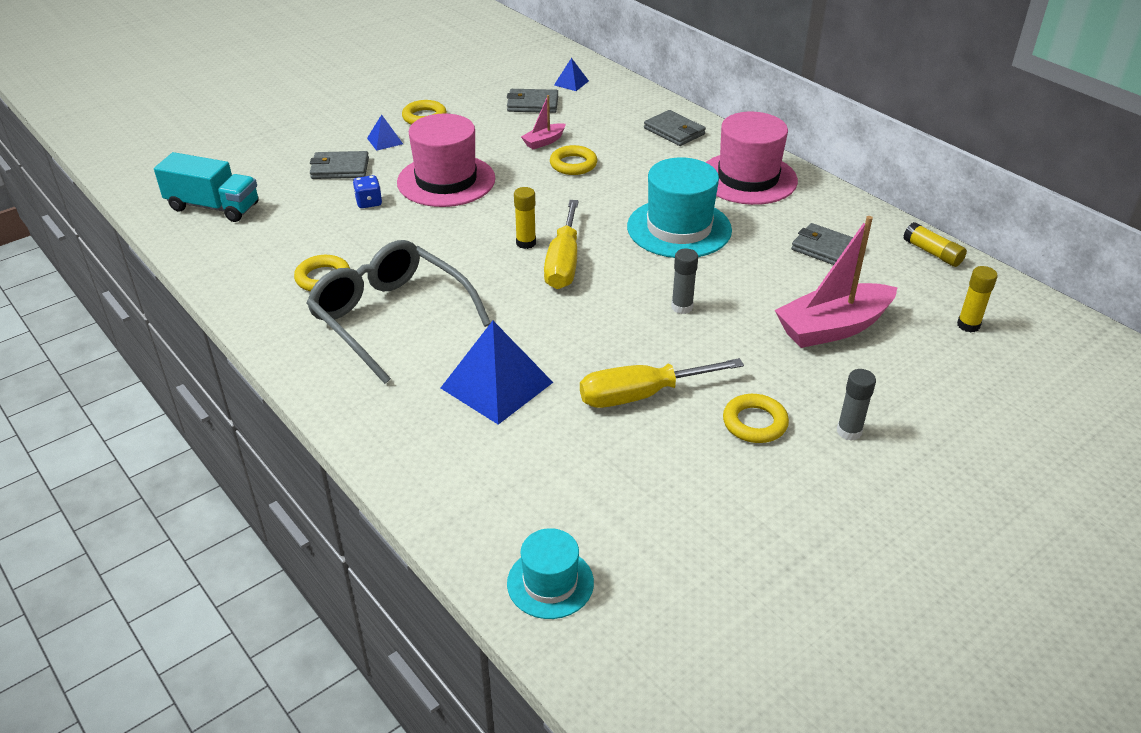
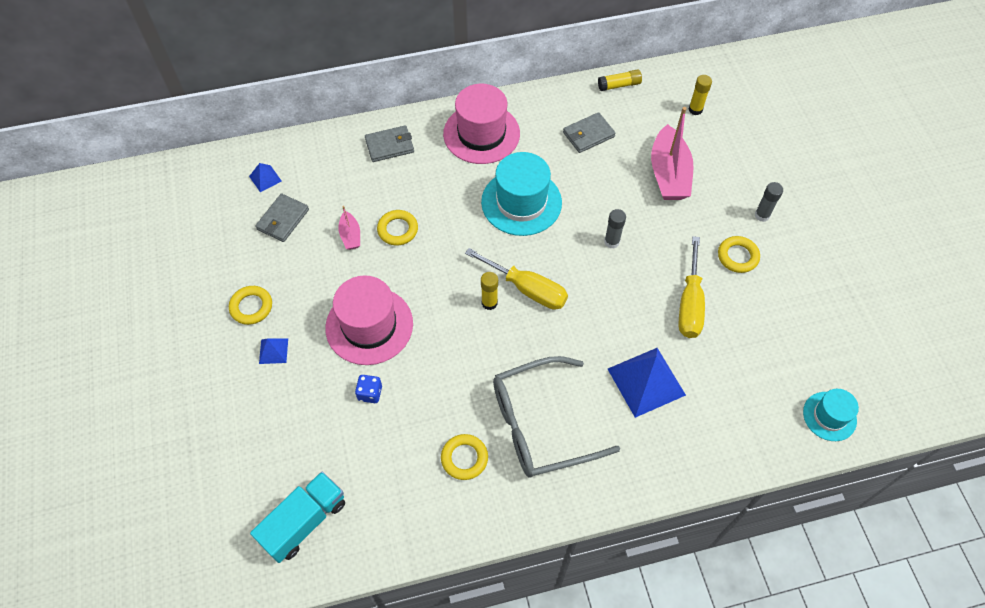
camera: 65 degrees left, 20 degrees up
grey wallet [310,151,369,179] -> none

